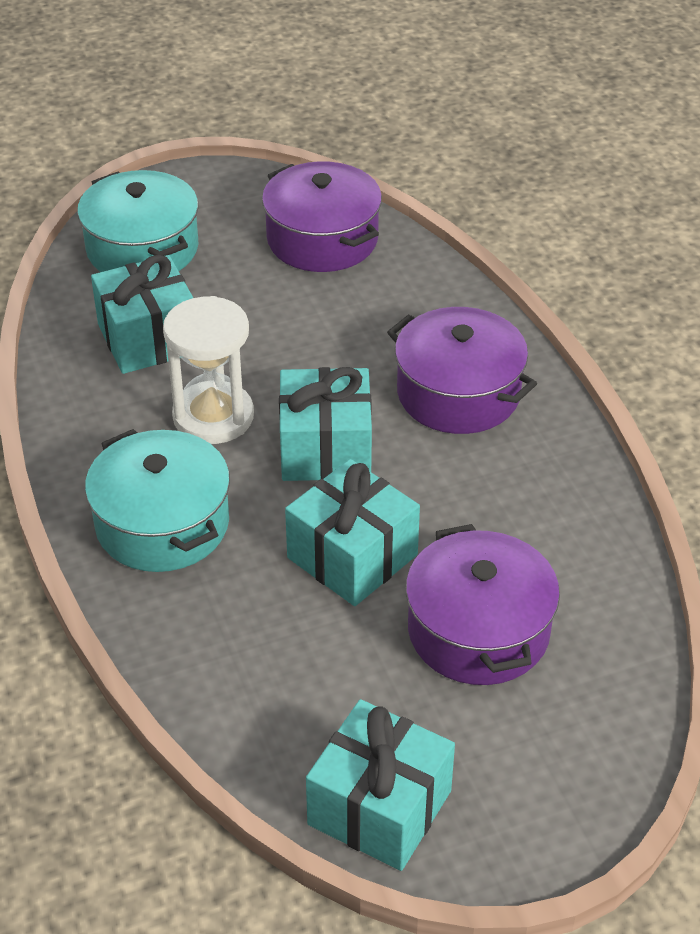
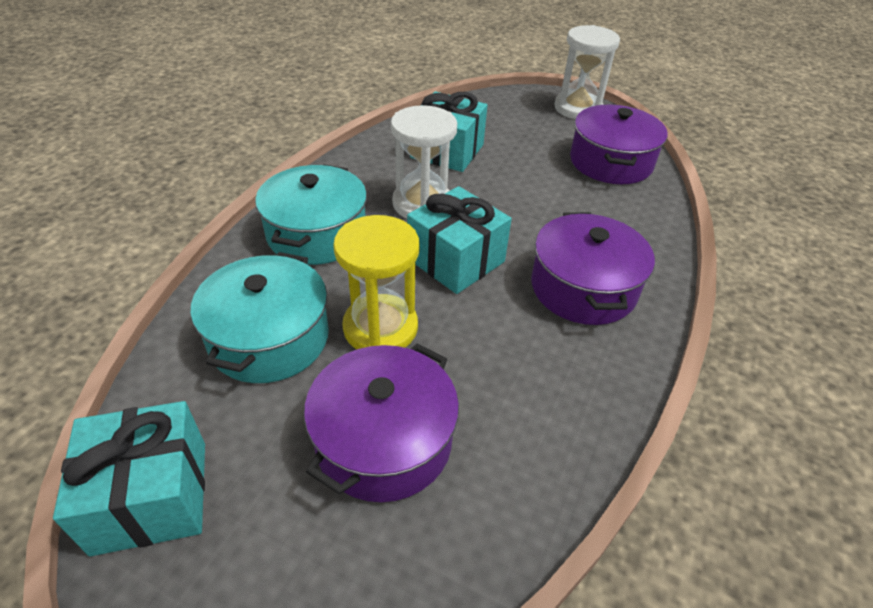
camera: 45 degrees right, 0 degrees up
turquoise pot [77,170,198,272] -> turquoise pot moved to [191,252,329,383]
turquoise gift [285,459,420,606] -> yellow hourglass [333,215,419,350]
none -> white hourglass [554,25,620,119]

